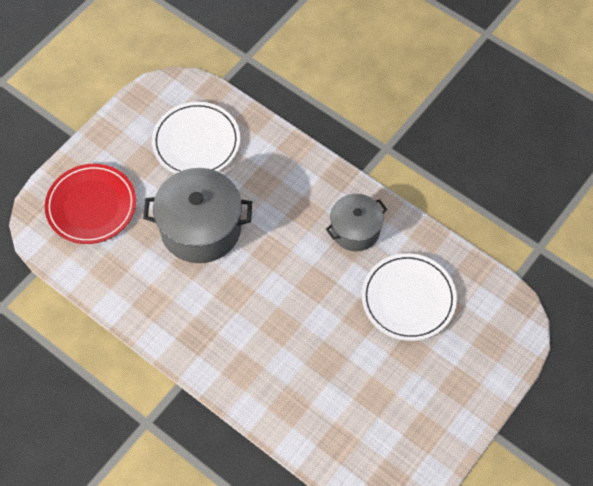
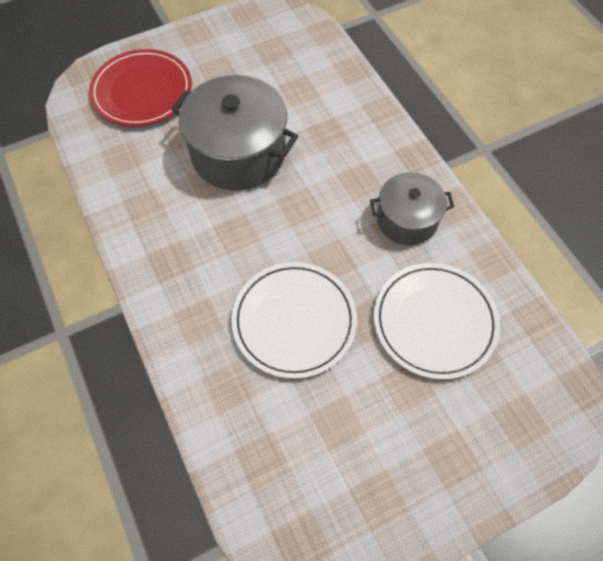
camera: 25 degrees right, 0 degrees up
white plate [152,102,240,174] -> white plate moved to [231,262,357,379]

